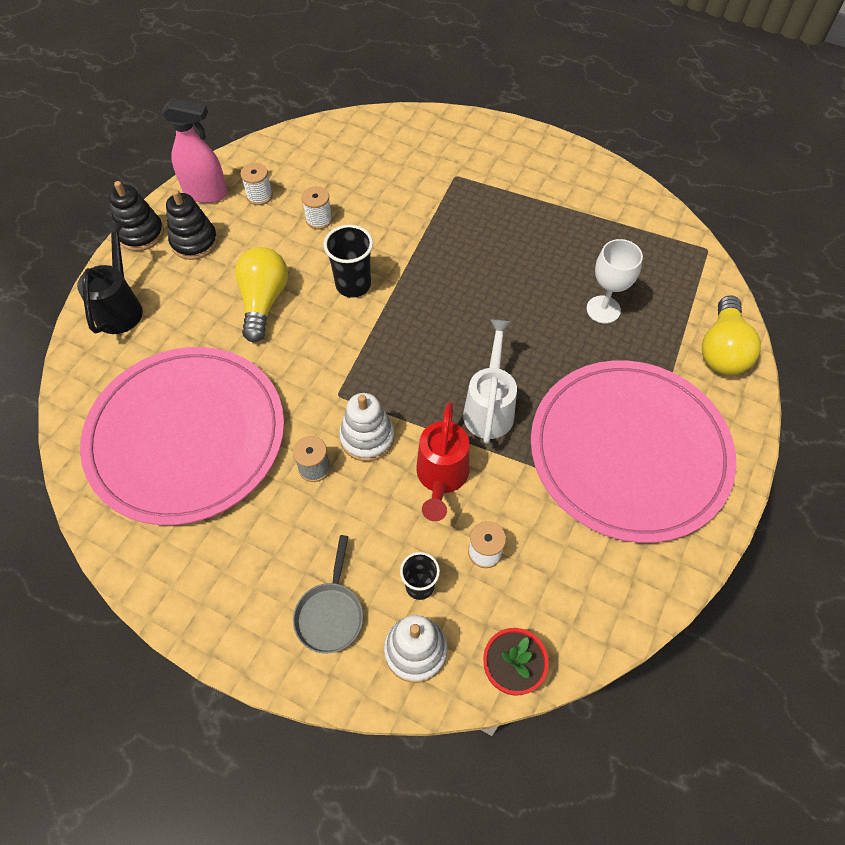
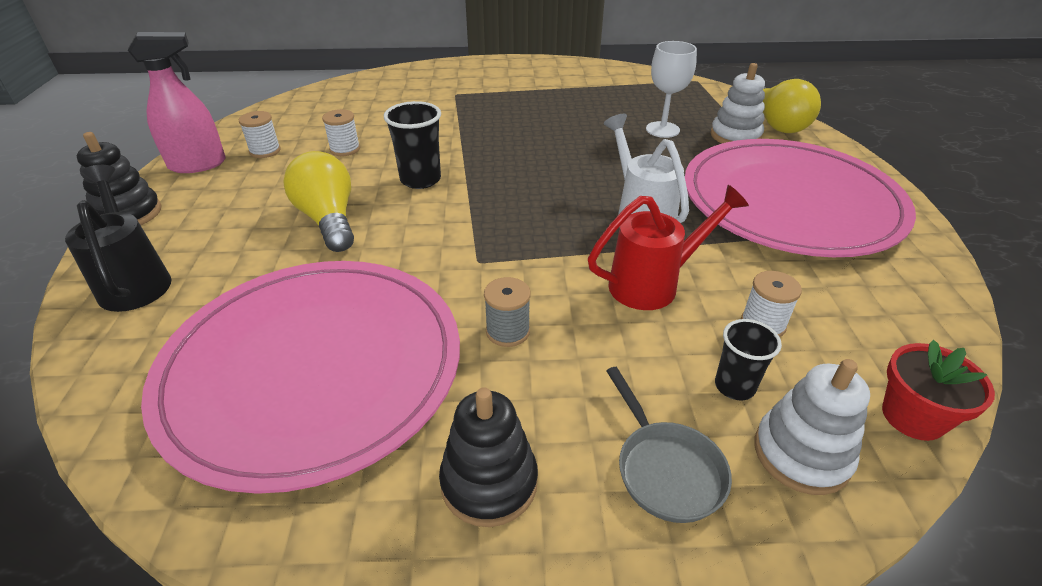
camera: 30 degrees left, 20 degrees down
black stacking toy [166,190,218,260] -> black stacking toy moved to [439,387,538,527]
white stacking toy [339,393,395,462] -> white stacking toy moved to [711,63,765,143]
red watering can [416,402,469,521] -> red watering can turned 90 degrees counterclockwise [588,185,749,310]

